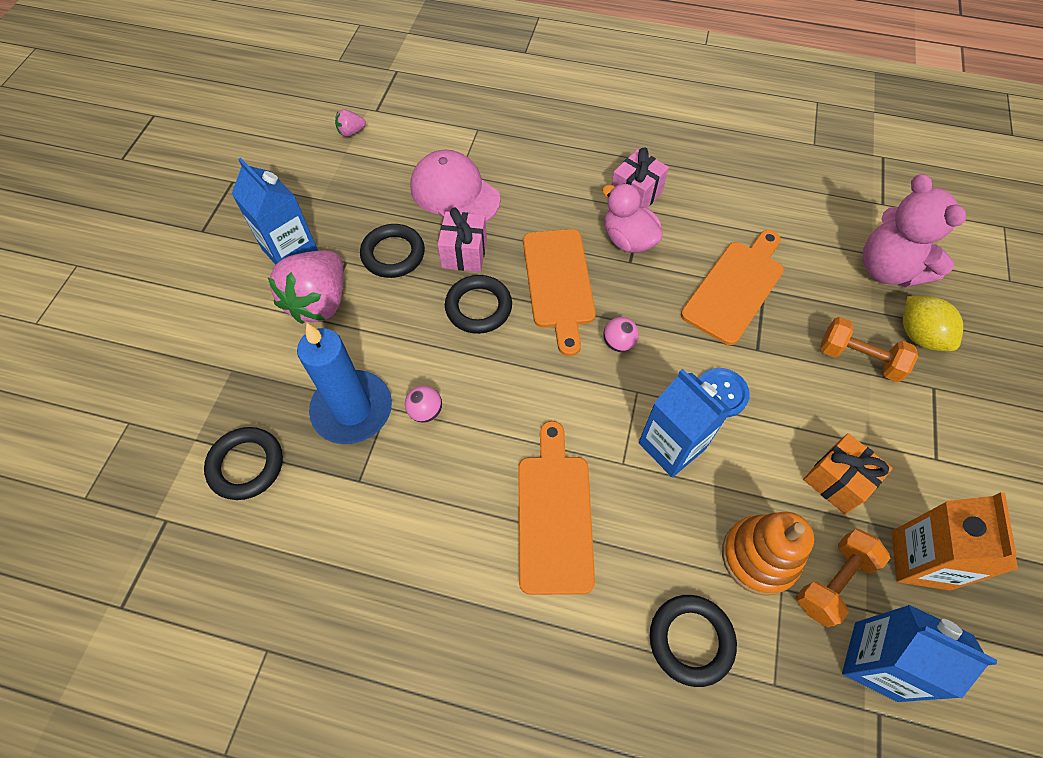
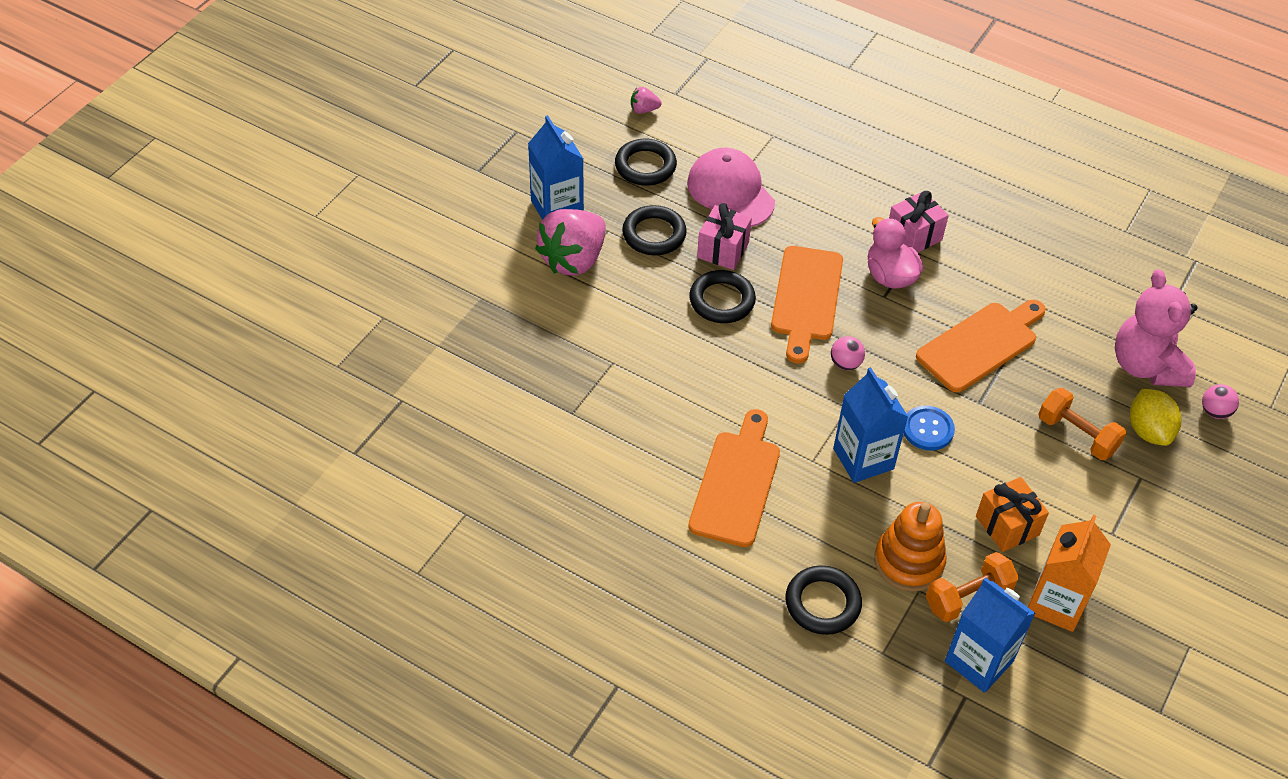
camera: 15 degrees right, 10 degrees down
black ring [204,427,283,500] -> black ring moved to [615,138,677,186]
blue candle [297,323,392,444] -> none
pink ball [405,385,442,423] -> pink ball moved to [1202,384,1239,419]

